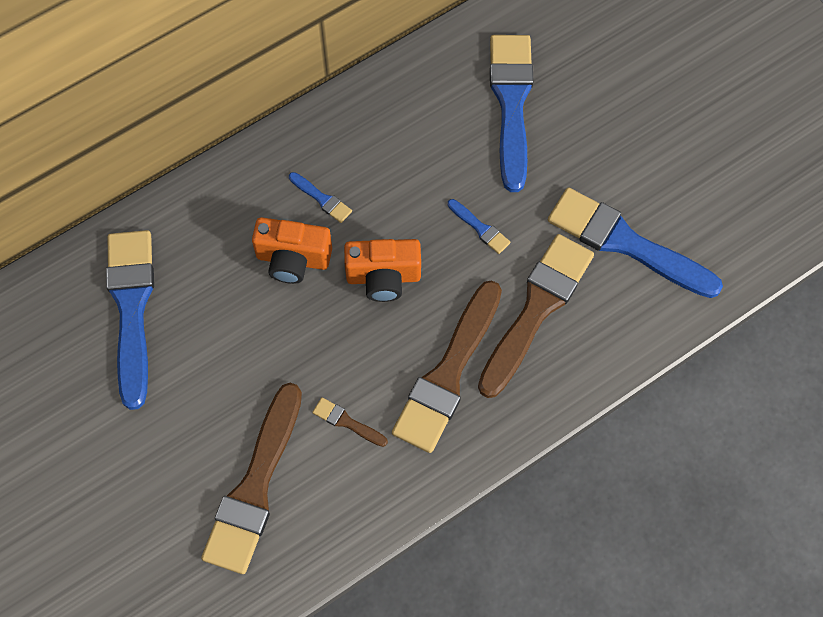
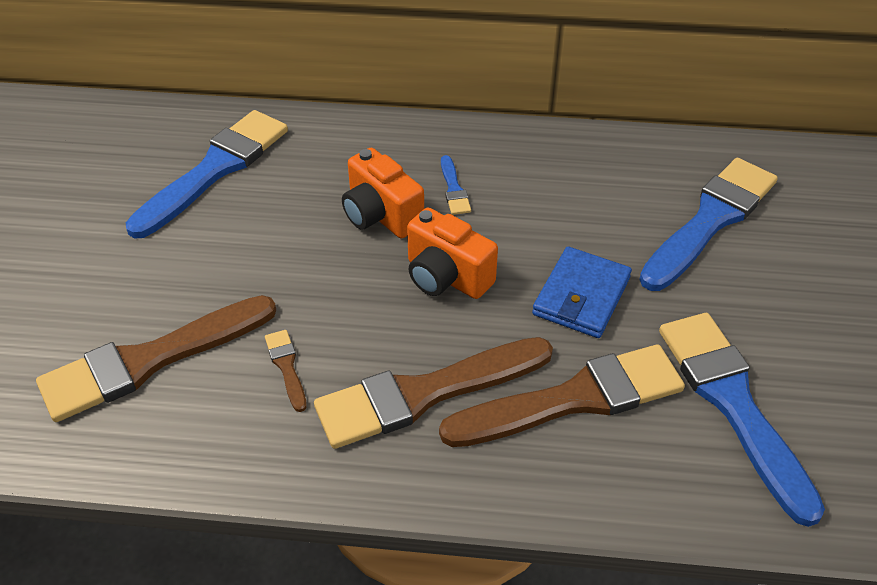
camera: 40 degrees right, 20 degrees down
blue brush [448,199,511,254] -> blue wallet [532,247,632,338]

